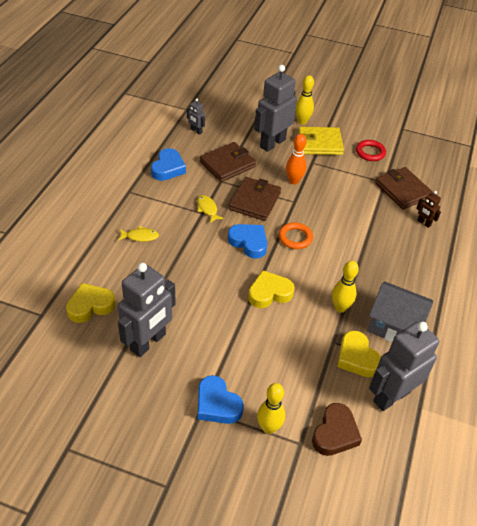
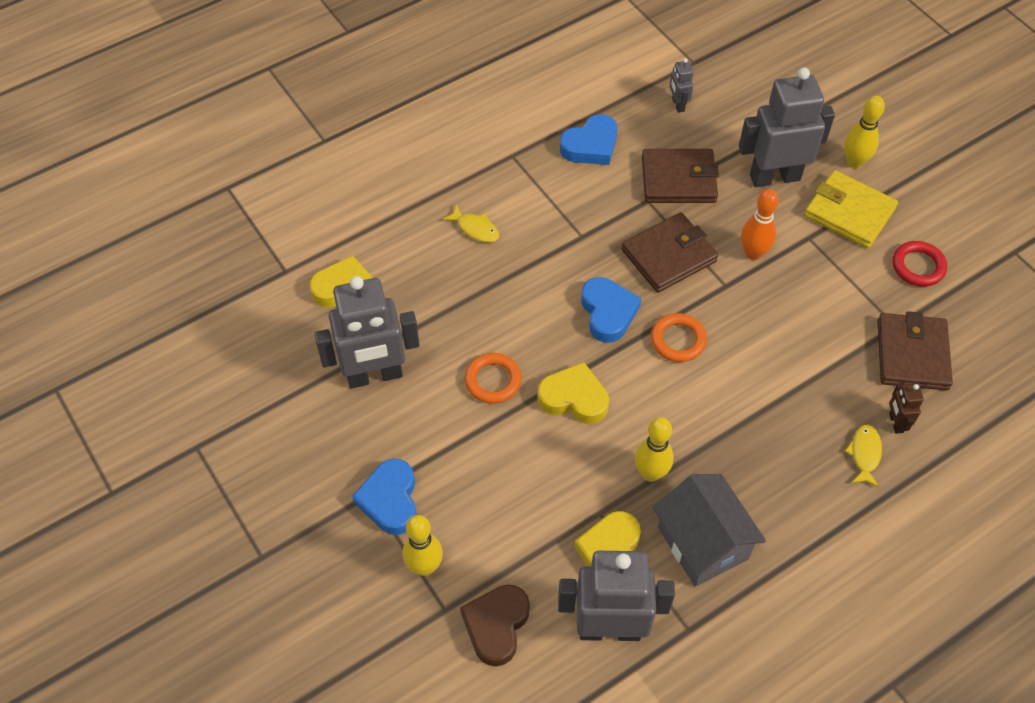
camera: 40 degrees right, 10 degrees up
yellow fish [197,195,224,223] -> yellow fish moved to [845,425,882,487]
brown heart [312,403,362,456] -> brown heart turned 135 degrees clockwise [460,584,530,666]
none -> orange ring [465,353,522,404]

